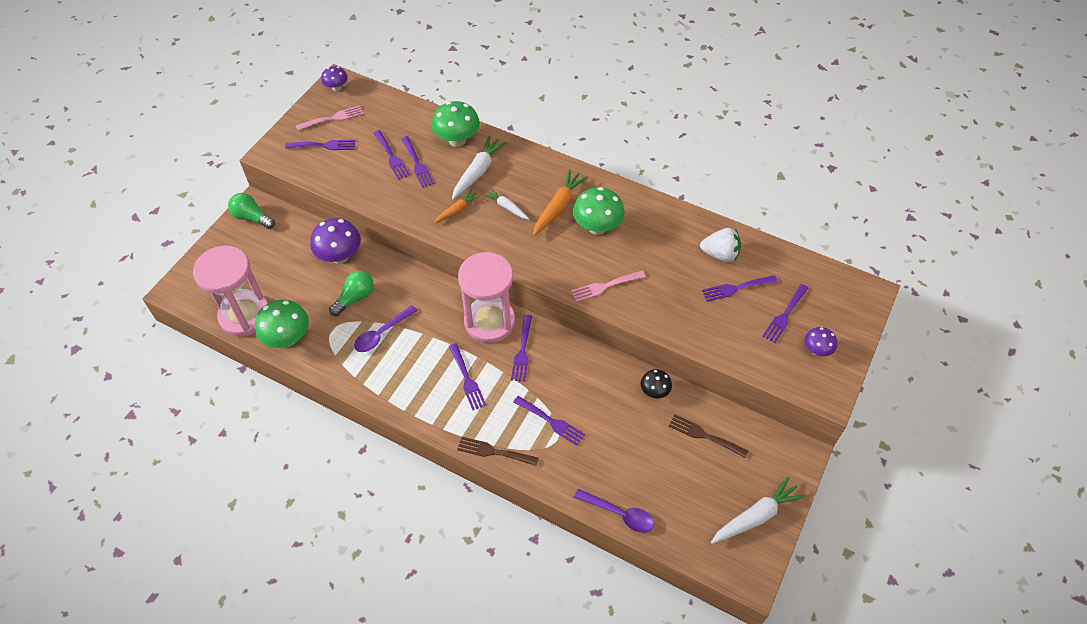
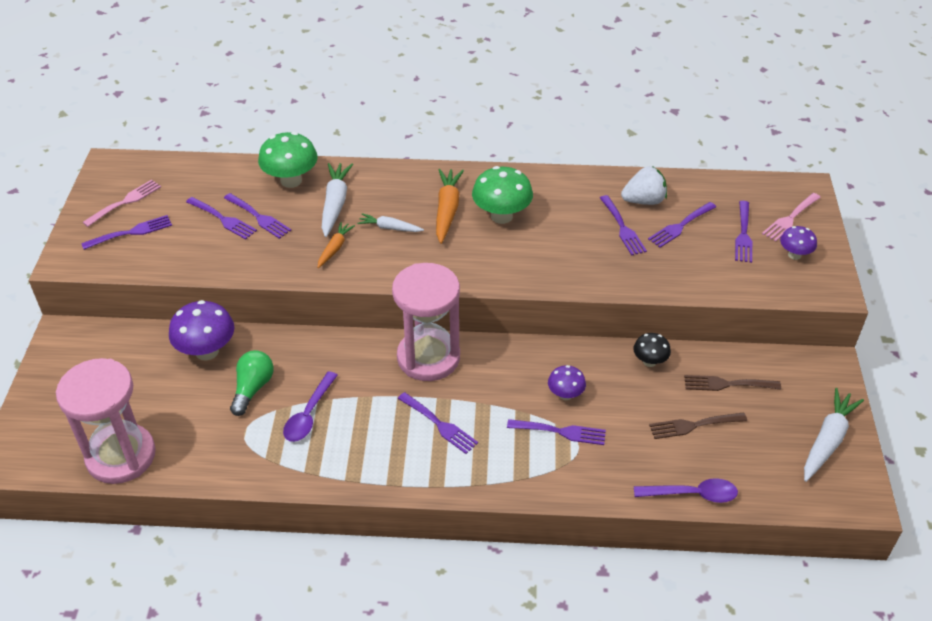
camera: 25 degrees left, 10 degrees down
green light bulb [228,193,275,229] -> none
green mushroom [255,300,309,348] -> none
purple mushroom [321,66,348,91] -> purple mushroom moved to [548,365,586,400]
brown fork [457,437,539,466] -> brown fork moved to [649,413,747,439]
purple fork [511,315,532,382] -> purple fork moved to [600,195,647,255]
pink fork [571,271,646,302] -> pink fork moved to [762,193,821,242]

